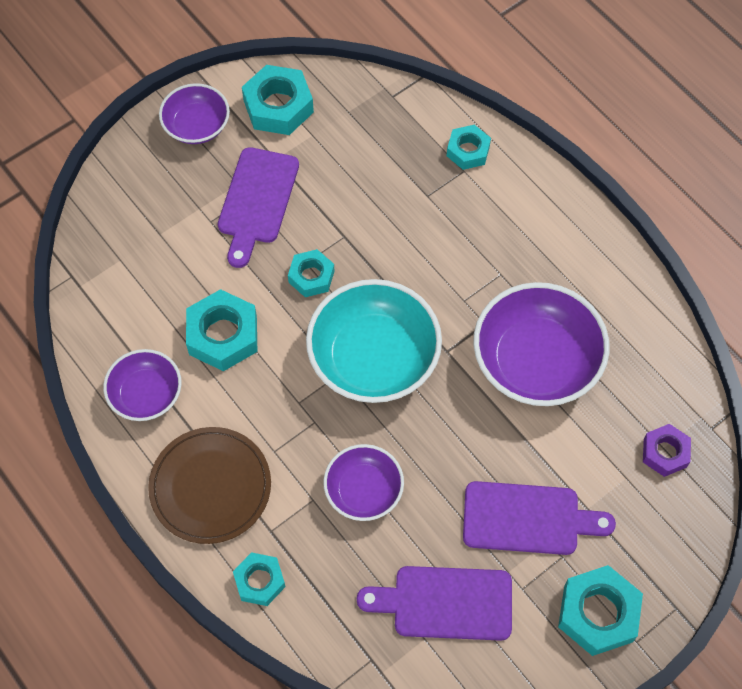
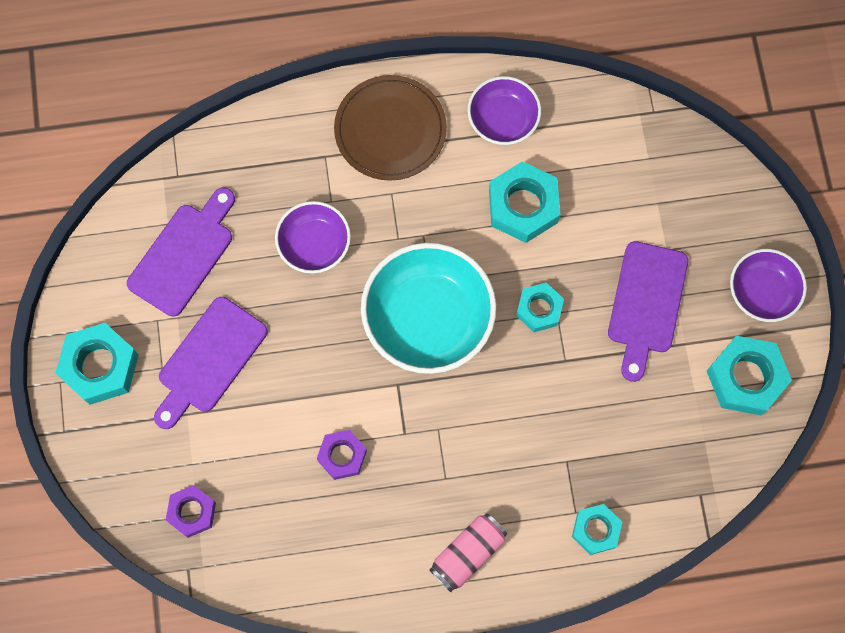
camera: 120 degrees right, 10 degrees up
purple cutting board [218,147,299,268] -> purple cutting board turned 120 degrees counterclockwise [608,241,688,382]
turquoise nut [233,552,286,606] -> none
purple bowl [473,282,610,406] -> purple nut [317,430,367,480]
none -> pink can [429,513,507,592]

